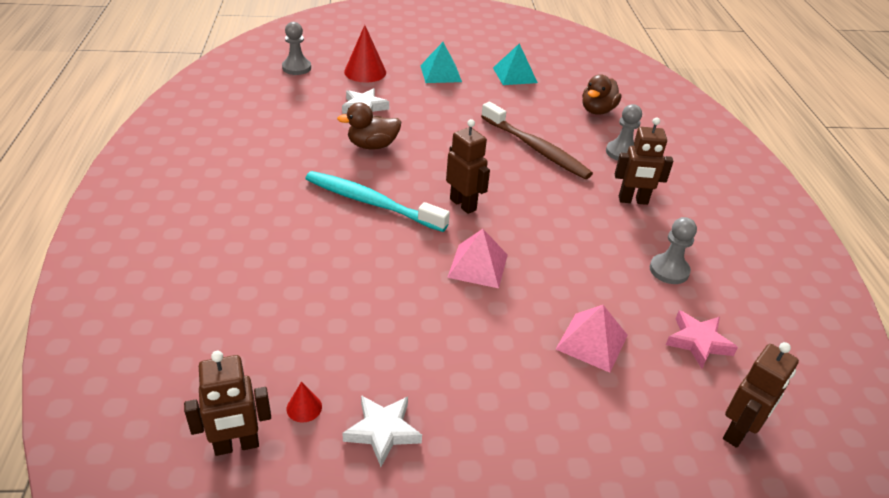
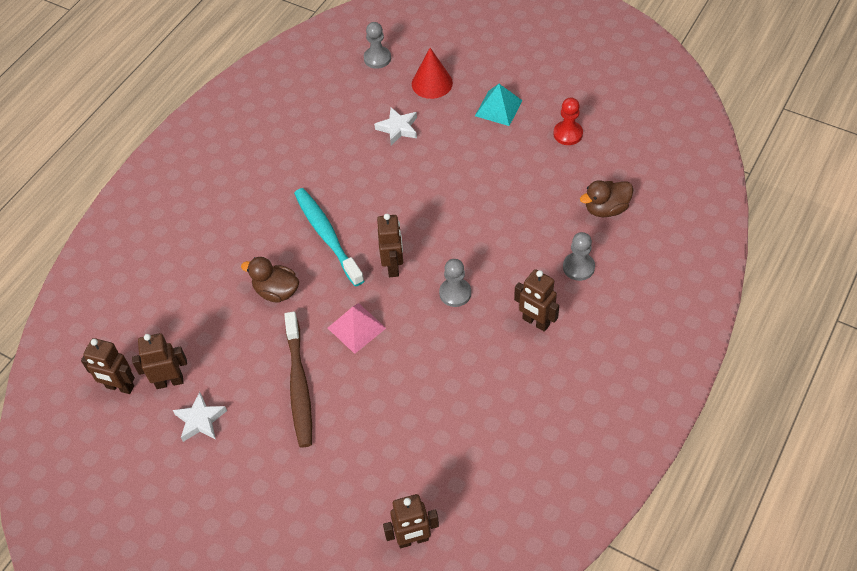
camera: 40 degrees right, 15 degrees up
red cone [287,381,322,423] -> brown robot [132,333,187,389]
brown duck [337,103,401,149] -> brown duck moved to [241,257,299,303]
brown toothbrush [481,102,593,179] -> brown toothbrush moved to [284,312,312,447]
turquoise pyramid [493,43,538,85] -> red pawn [553,98,583,145]
pink pyramid [556,305,628,373] -> none
grey pawn [650,217,697,284] -> grey pawn moved to [439,259,471,307]
pink star [666,310,738,368] -> none

